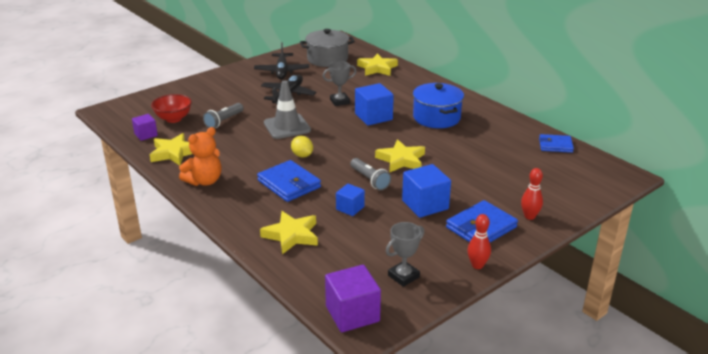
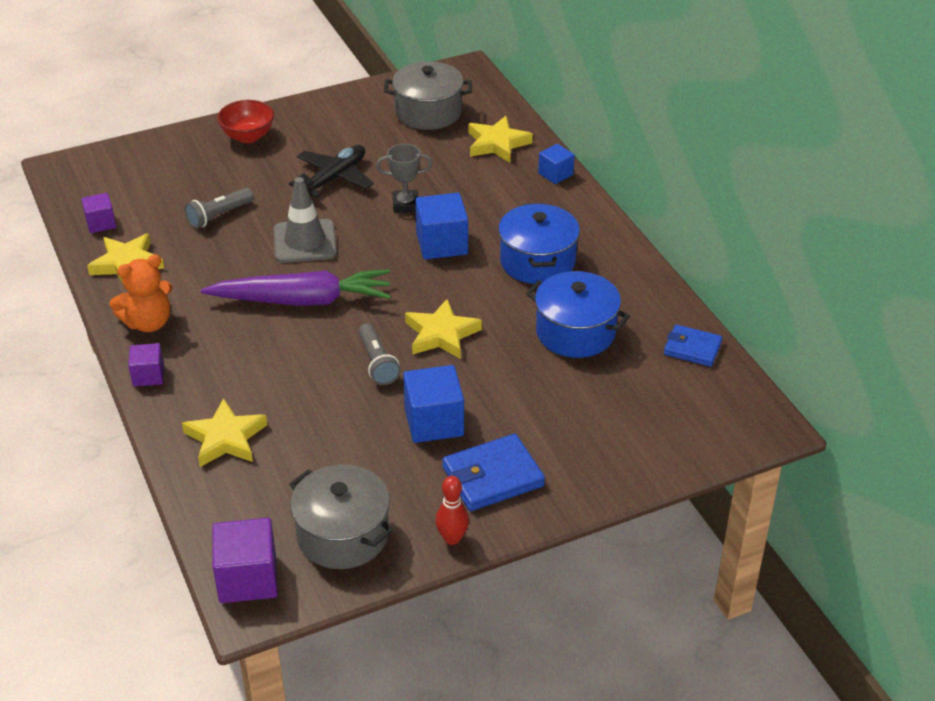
camera: 15 degrees right, 10 degrees up
red bowl [151,94,192,123] -> red bowl moved to [217,100,274,143]
black plane [254,42,309,79] -> none
blue wallet [257,160,321,202] -> none
yellow lemon [291,136,313,158] -> purple carrot [201,269,391,306]
blue cube [336,184,365,216] -> blue cube moved to [538,144,575,184]
grey trophy [386,222,425,287] -> grey pot [289,464,393,569]
red bowling pin [521,168,543,220] -> none
none -> purple cube [128,343,164,387]
none -> blue pot [526,271,630,358]

